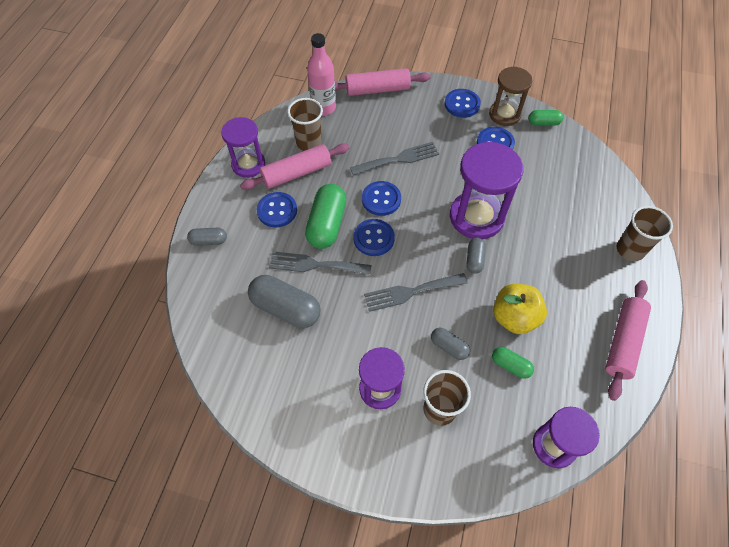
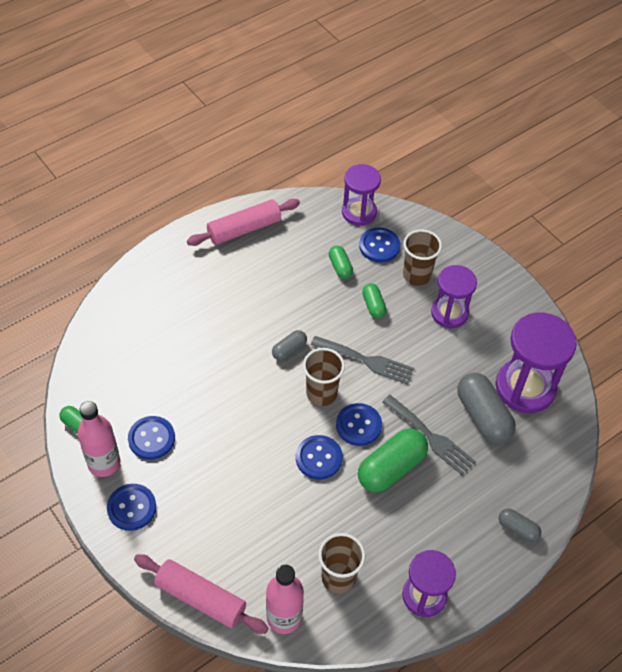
camera: 145 degrees left, 5 degrees down
pink rolling pin [240,143,350,190] -> none
blue button [257,192,297,227] -> blue button moved to [359,228,400,263]
grey fork [350,142,439,175] -> none
grey capsule [431,328,470,360] -> green capsule [362,283,386,318]
purple hourglass [450,142,523,239] -> purple hourglass moved to [496,313,577,413]
brown hourglass [489,67,533,126] -> pink bottle [78,401,120,477]
yellow apple [493,284,547,334] -> none
brown cup [617,206,673,261] -> brown cup moved to [303,348,345,406]

